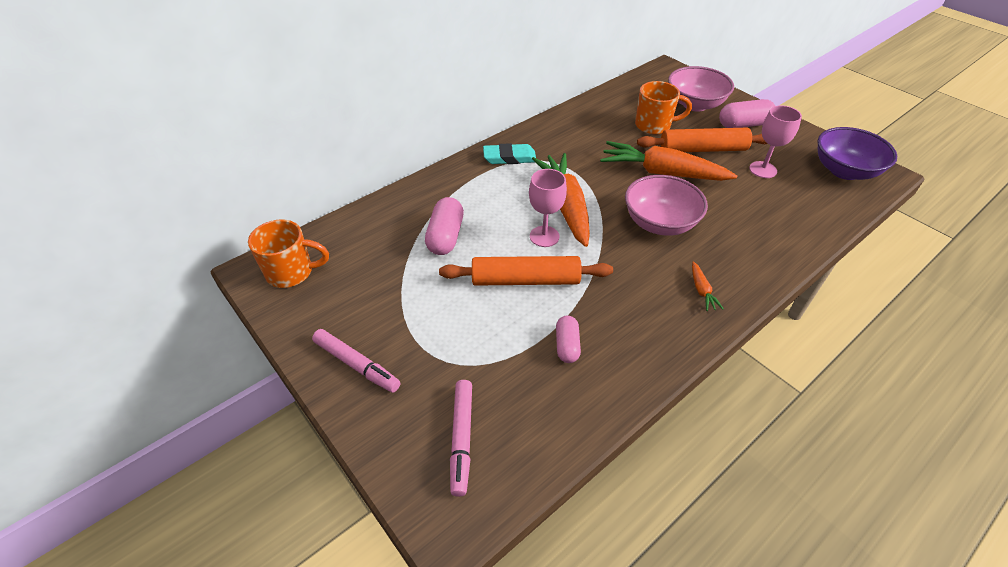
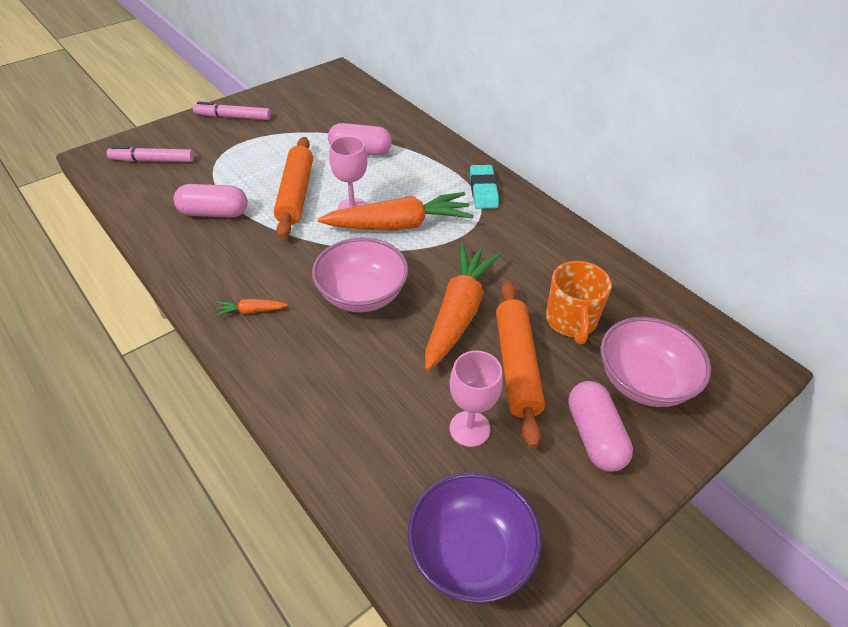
camera: 90 degrees right, 0 degrees up
orange mug [248,219,329,288] -> none
pink marker [312,329,400,393] -> pink marker turned 60 degrees clockwise [193,102,271,120]
pink capsule [556,315,581,363] -> pink capsule [174,184,248,218], size x1.56

